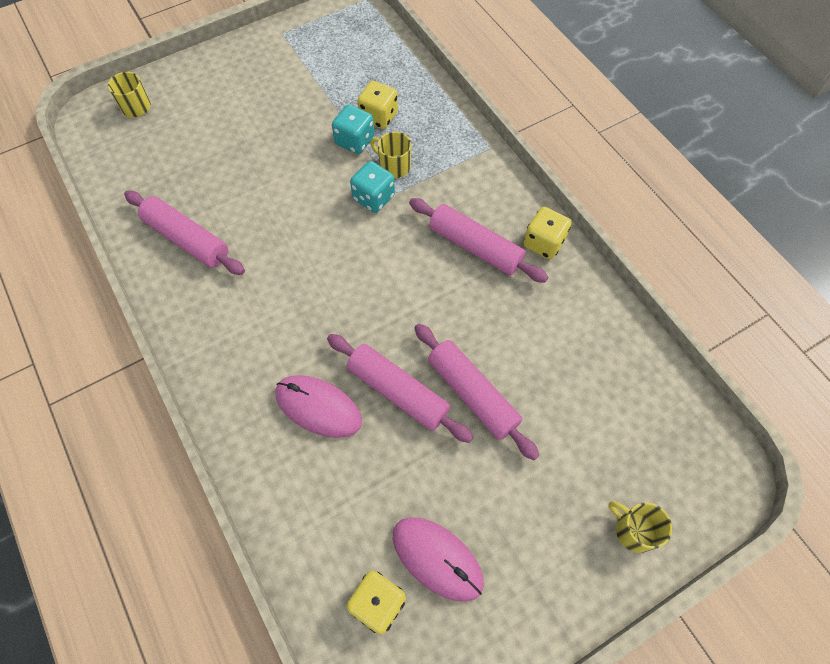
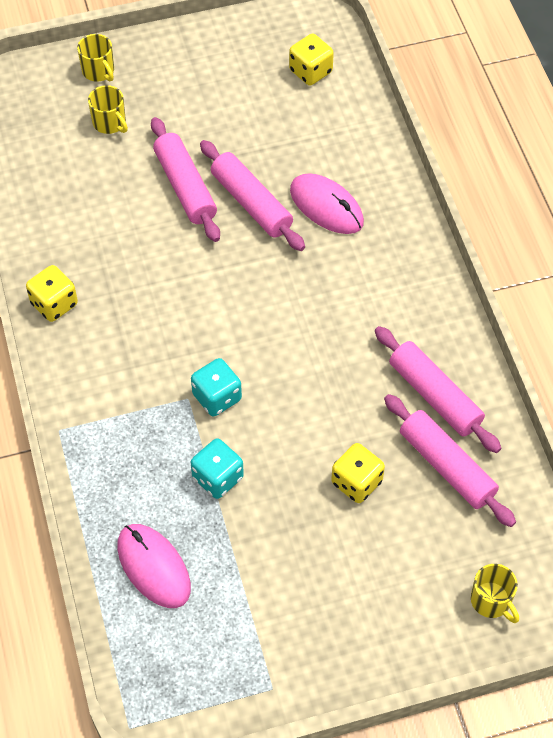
camera: 165 degrees left, 5 degrees down
yellow dice [357,81,398,129] -> yellow dice moved to [331,443,385,503]
yellow mug [370,132,411,178] -> yellow mug moved to [88,85,128,134]
pink mouse [393,517,484,602] -> pink mouse moved to [117,524,191,608]
pink rolling pin [409,198,548,283] -> pink rolling pin moved to [384,394,516,527]

